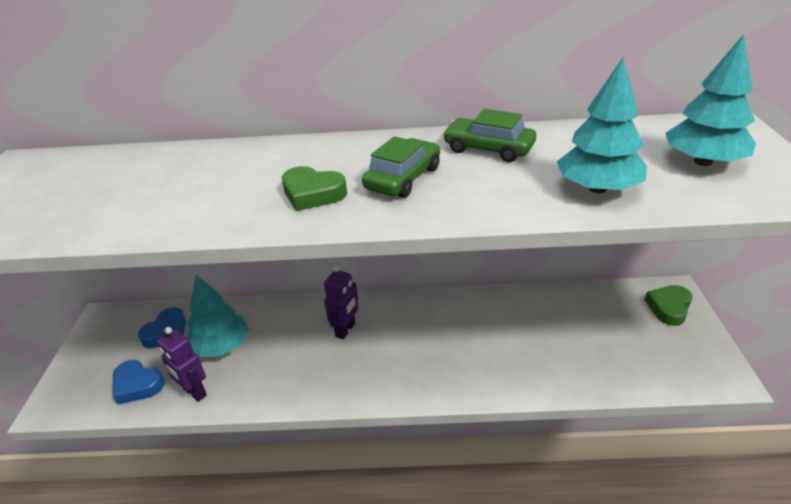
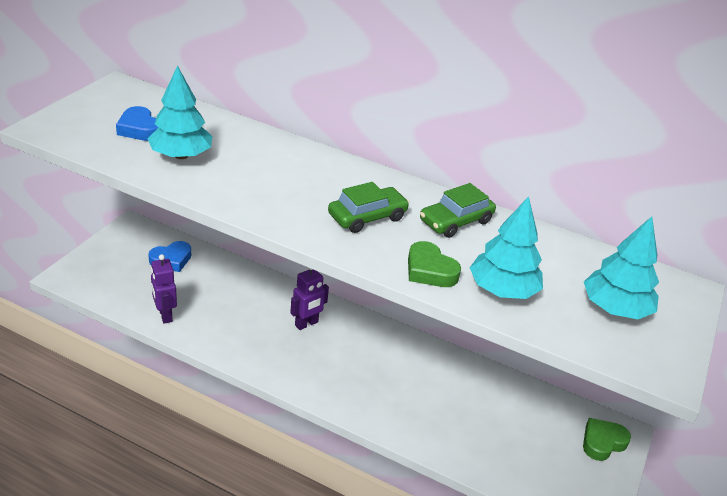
camera: 20 degrees right, 0 degrees up
blue heart [113,360,165,405] -> blue heart moved to [116,106,159,141]
turquoise tree [187,275,249,357] -> turquoise tree moved to [148,65,212,159]
green heart [282,166,347,211] -> green heart moved to [408,241,461,287]
green car [443,109,536,162] -> green car turned 90 degrees counterclockwise [420,183,496,238]

